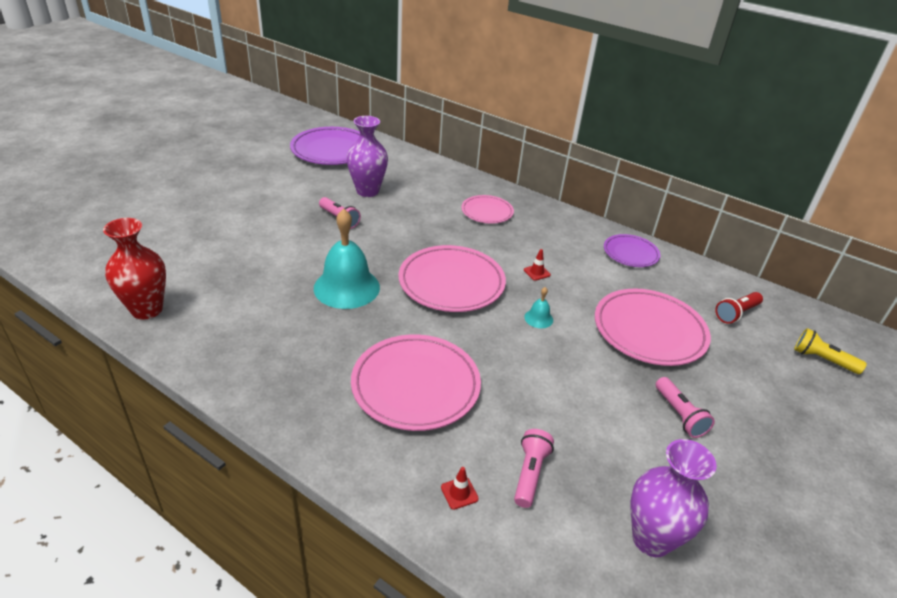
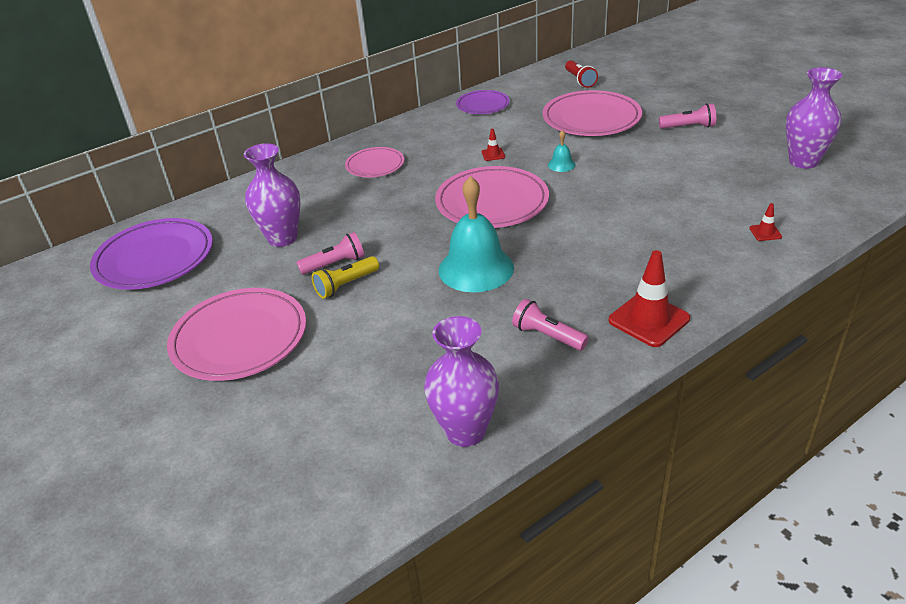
camera: 65 degrees left, 0 degrees up
red vase [103,218,166,320] -> purple vase [424,316,499,447]
pink plate [351,335,481,431] -> pink plate moved to [167,288,306,381]
pink flashlight [514,429,554,508] -> pink flashlight moved to [512,299,589,351]
yellow flashlight [794,328,867,374] -> yellow flashlight moved to [312,256,379,299]
none -> red traffic cone [608,250,690,347]

